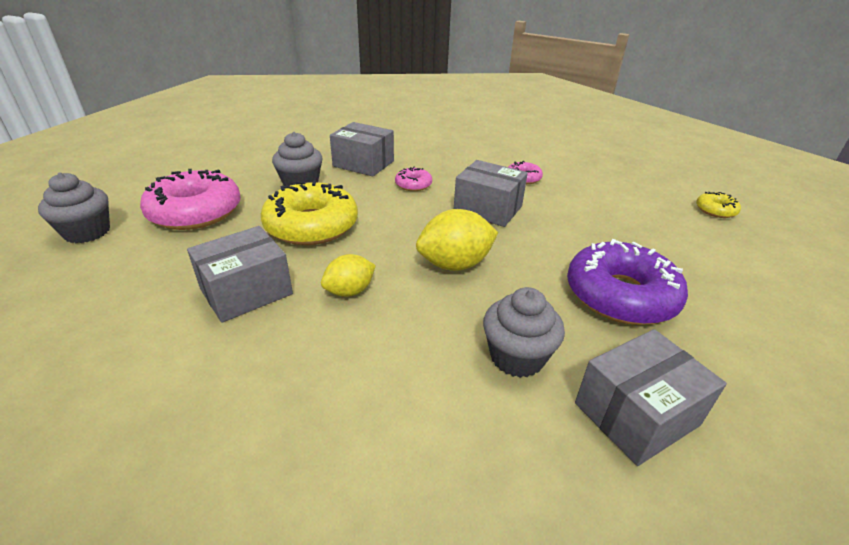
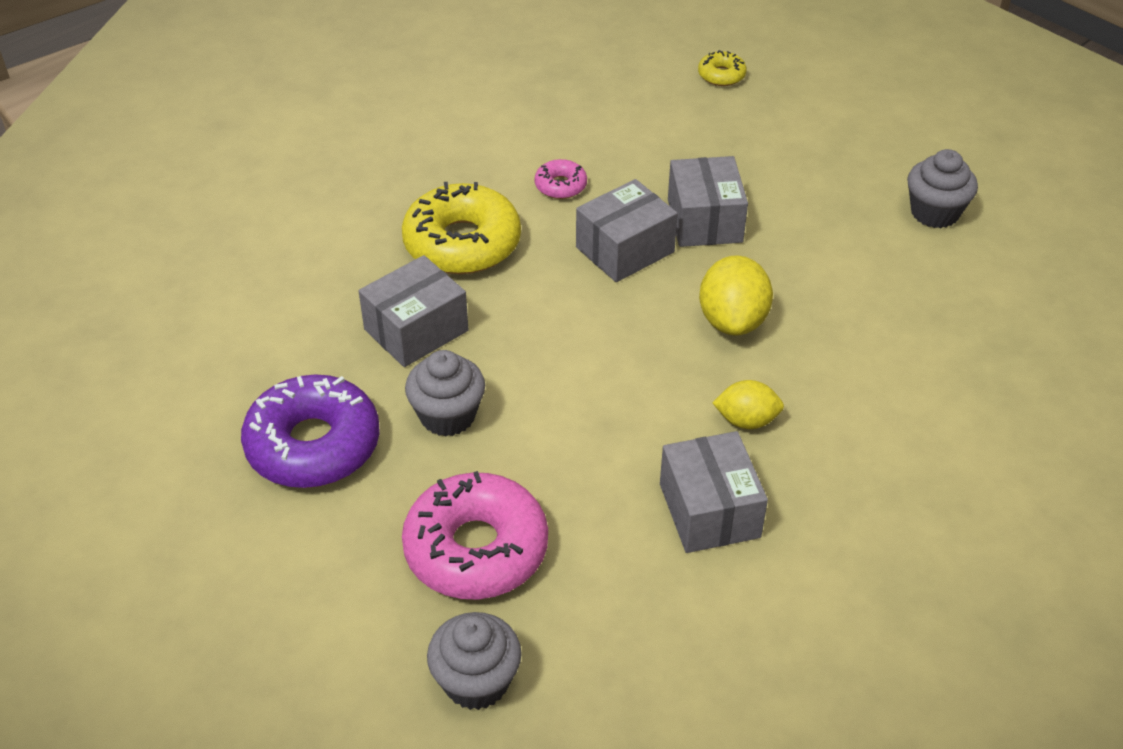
camera: 65 degrees left, 10 degrees up
yellow donut [261,180,358,245] -> yellow donut moved to [402,182,521,274]
yellow lemon [321,254,376,297] -> yellow lemon turned 75 degrees counterclockwise [712,380,784,429]
pink donut [395,167,432,191] -> none
grey cupcake [483,287,565,378] -> grey cupcake moved to [907,149,978,228]
purple donut [567,239,688,325] -> purple donut moved to [241,374,380,488]
grey box [575,329,727,466] -> grey box moved to [668,156,748,247]

